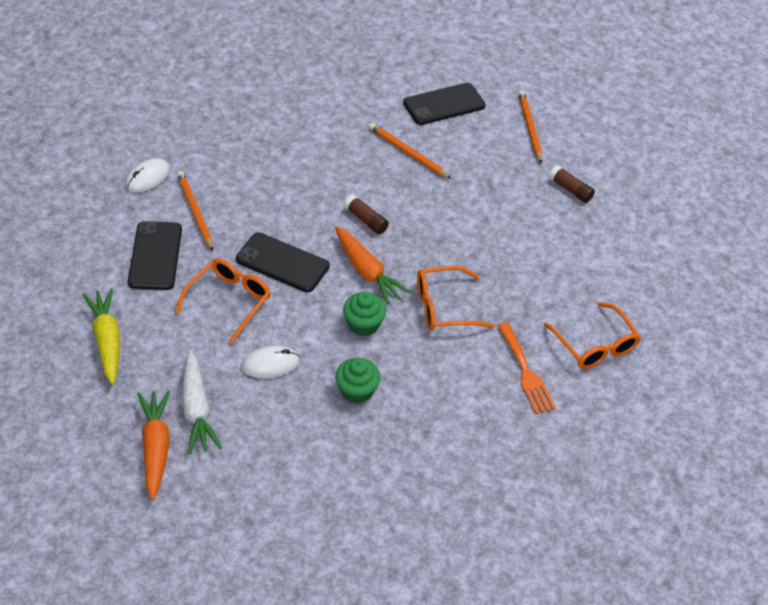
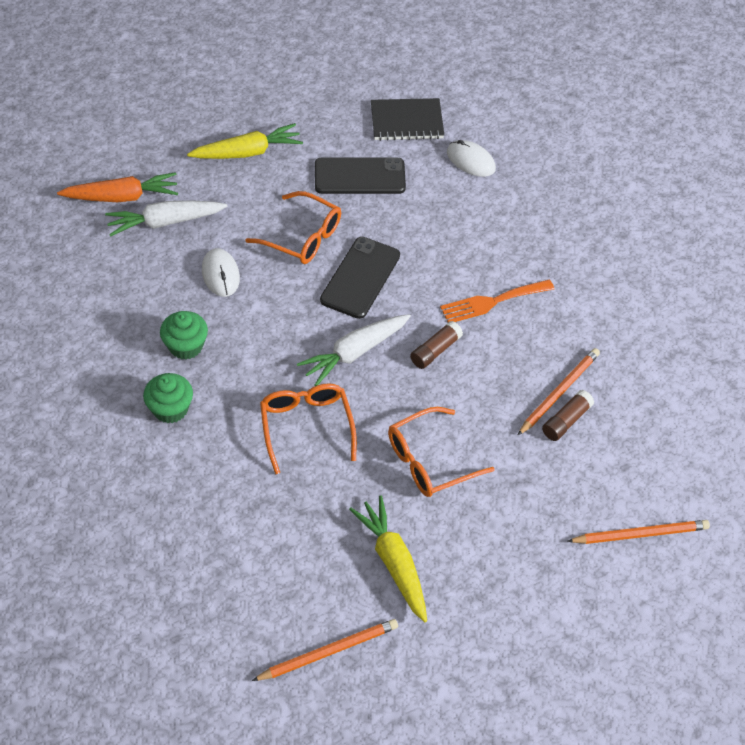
camera: 90 degrees right, 5 degrees up
orange pencil [177,171,213,251] -> orange pencil moved to [252,619,398,681]
orange carrot [335,226,411,305] -> white carrot [297,314,411,386]
green cupcake [343,291,386,336] -> green cupcake moved to [143,373,193,423]
black phone [403,83,485,125] -> none
orange fork [498,322,556,414] -> orange fork moved to [440,280,554,322]
orange glasses [543,302,641,369] -> orange glasses moved to [388,407,495,497]
brown glue stick [549,165,595,203] -> brown glue stick moved to [542,390,594,441]
none -> yellow carrot [349,496,427,622]
none -> black notebook [371,98,444,141]

